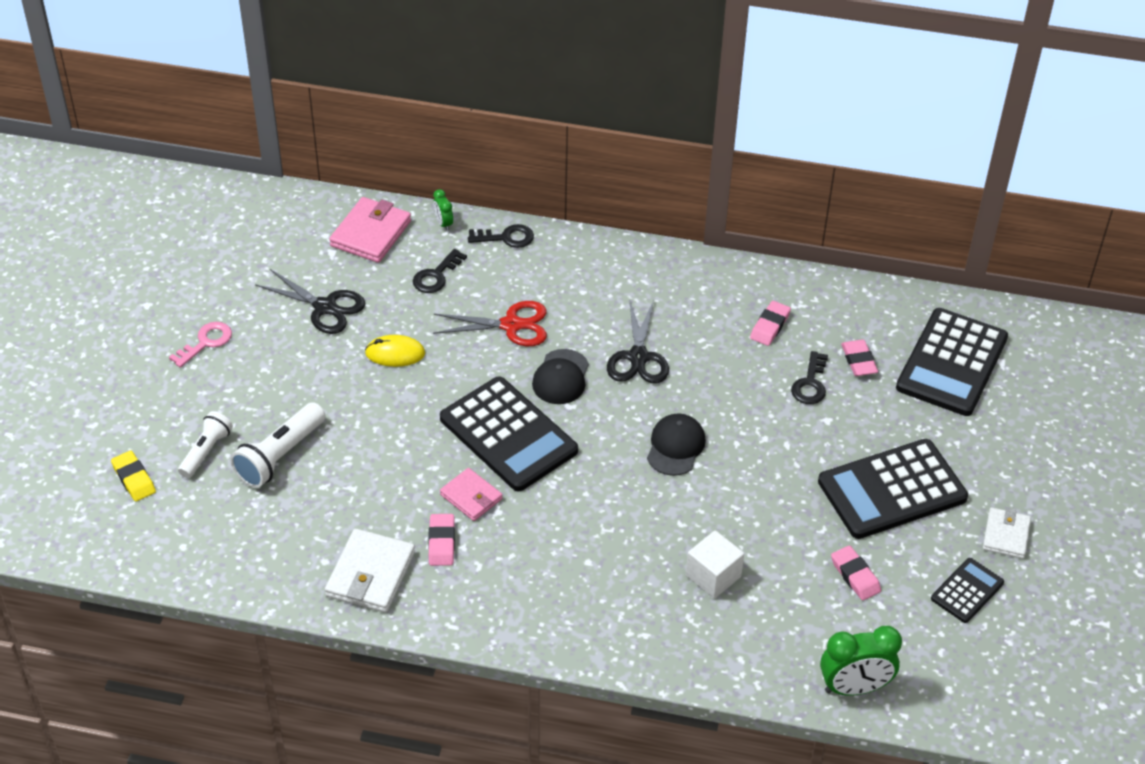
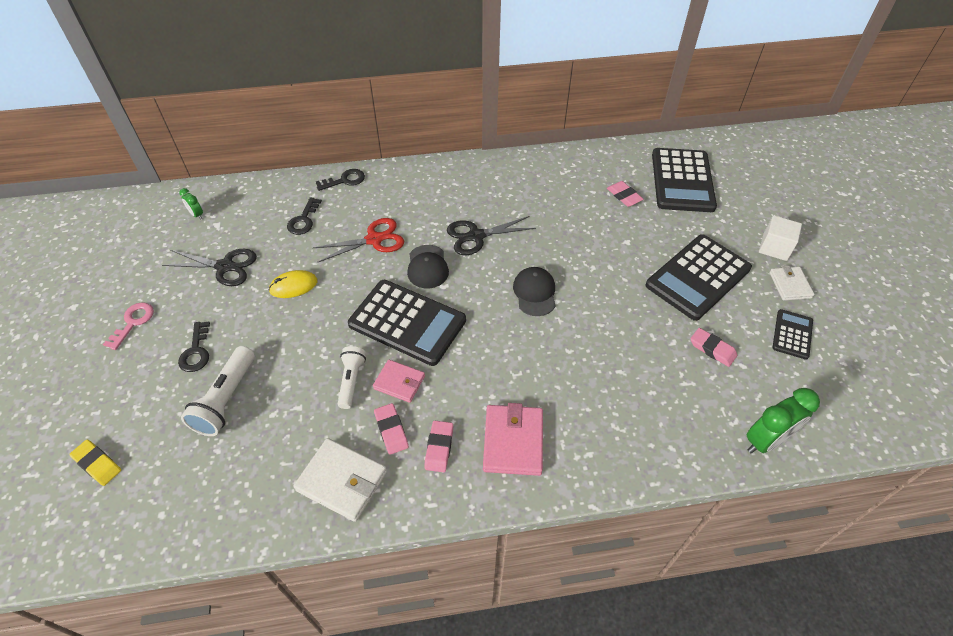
camera: 20 degrees left, 5 degrees up
white flashlight [178,411,233,478] -> white flashlight moved to [338,346,366,409]
white wallet [325,529,415,613] -> white wallet turned 60 degrees counterclockwise [294,438,387,522]
pink wallet [329,197,411,263] -> pink wallet moved to [483,403,543,476]
green clock [433,189,453,231] -> green clock moved to [179,188,203,219]
black scissors [607,299,669,384] -> black scissors turned 90 degrees clockwise [447,216,536,255]
white cube [686,530,744,598] -> white cube moved to [759,215,802,261]
pink eraser [750,301,791,346] -> pink eraser moved to [424,421,453,472]
black key [791,351,828,404] -> black key moved to [178,322,210,372]

